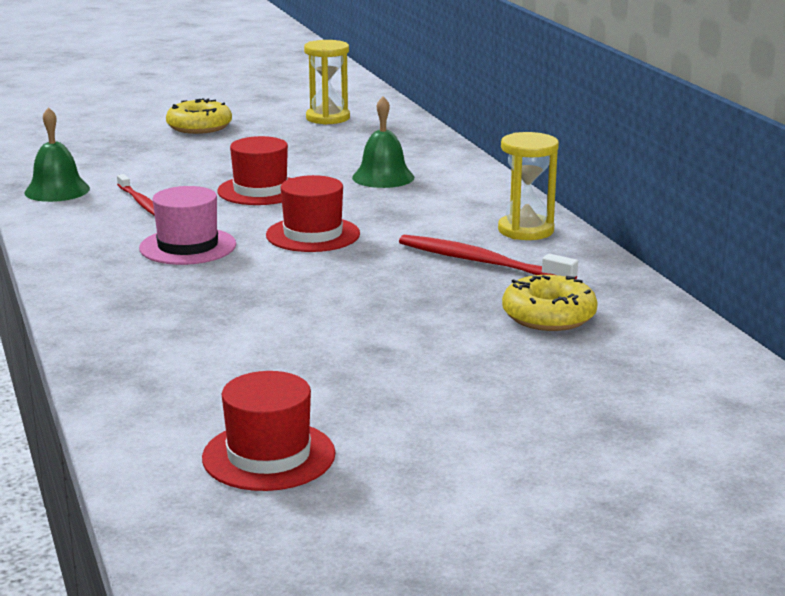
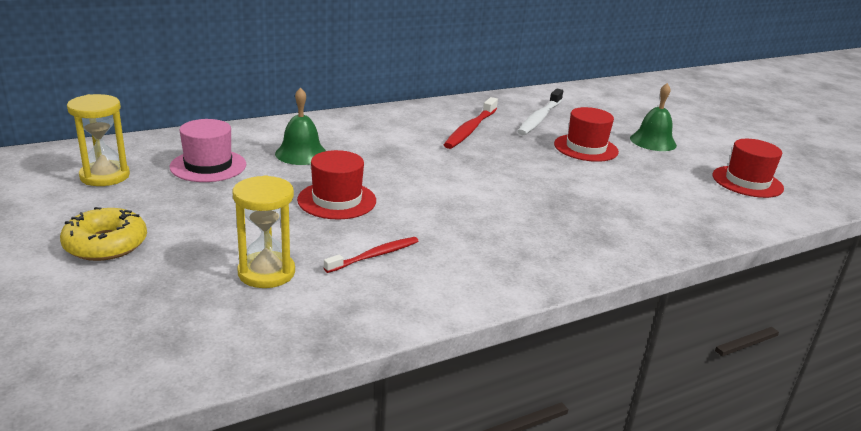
camera: 100 degrees left, 5 degrees up
green bell [24,107,90,202] -> green bell moved to [630,83,677,151]
pink hat [139,186,236,265] -> pink hat moved to [169,119,246,182]
red hat [266,175,360,252] -> red hat moved to [554,107,619,162]
yellow hourglass [498,132,559,240] -> yellow hourglass moved to [233,175,295,288]
yellow donut [502,275,598,331] -> white toothbrush [517,89,563,135]

